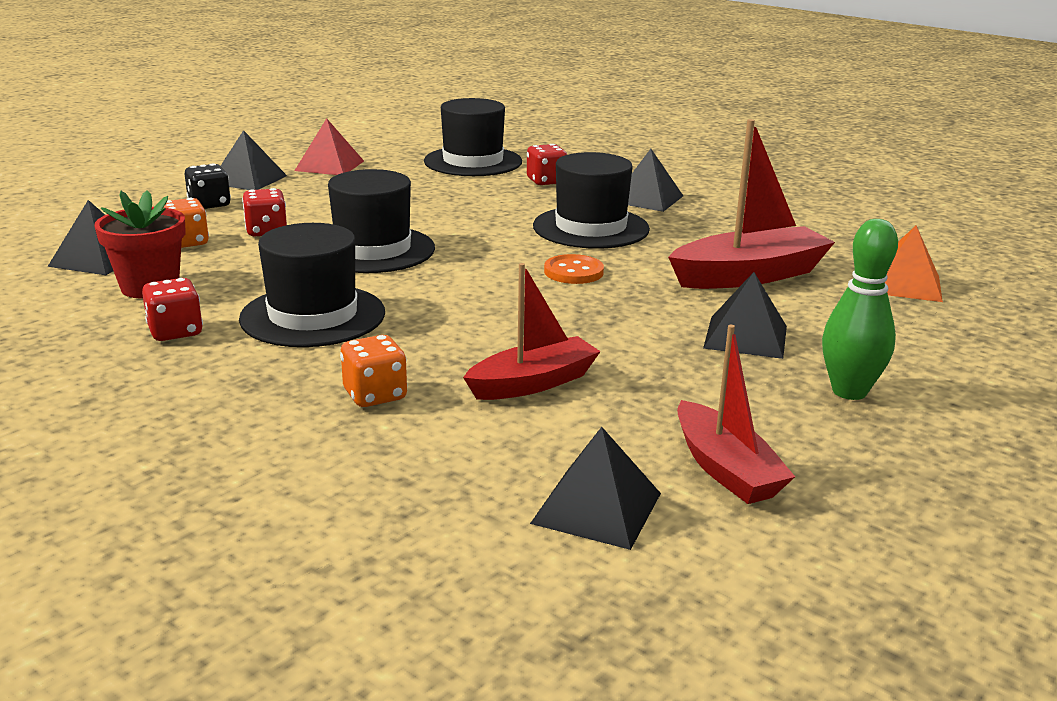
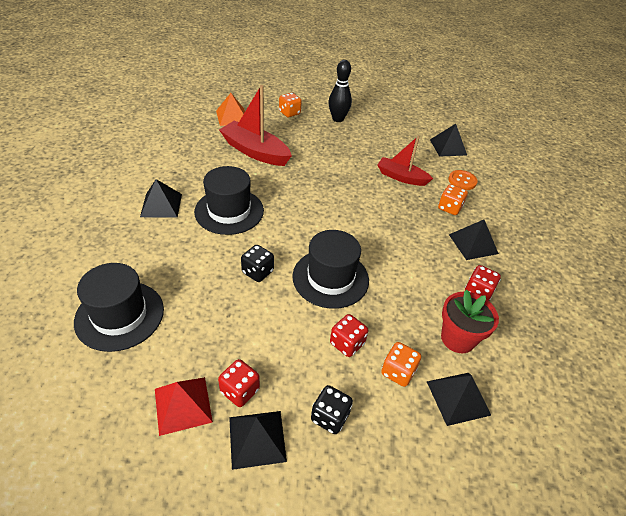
camera: 125 degrees left, 20 degrees up
black hat [239,223,385,347] -> none
red dice [527,144,567,185] -> red dice moved to [218,359,260,407]
orange button [544,254,604,284] -> orange button moved to [448,170,478,190]
red boat [677,325,795,504] -> none
black pyramid [703,272,787,359] -> black pyramid moved to [449,220,499,260]
green bowling pin [822,219,898,400] -> black bowling pin [328,60,352,122]
none -> black dice [241,245,274,282]
none -> orange dice [279,93,302,117]

